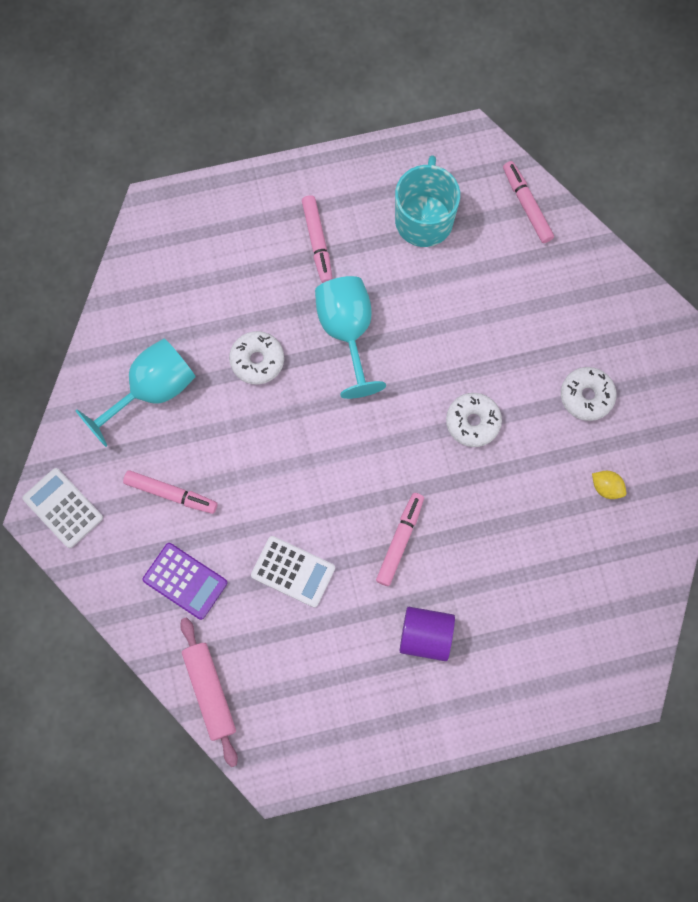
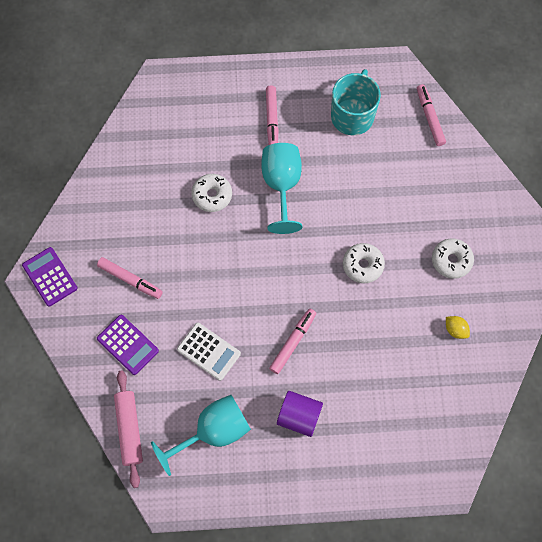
camera: 10 degrees right, 5 degrees down
white calculator [23,468,103,548] -> purple calculator [22,247,78,307]
turquoise goblet [75,338,196,447] -> turquoise goblet moved to [151,395,251,476]

